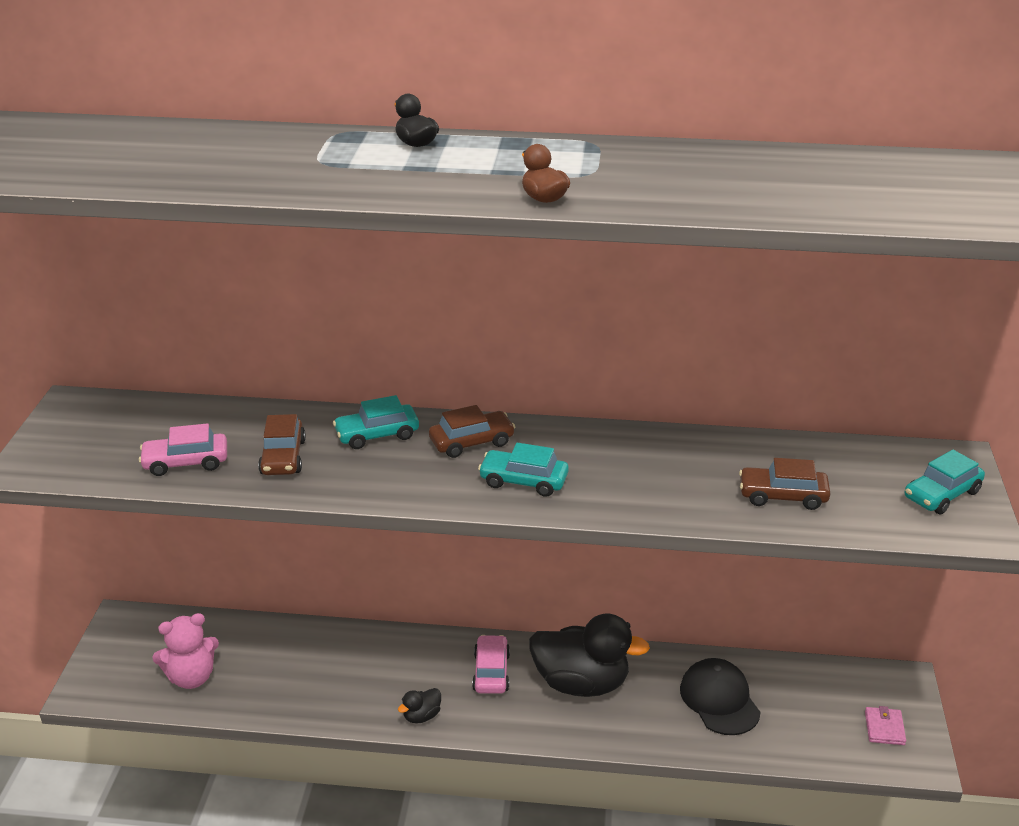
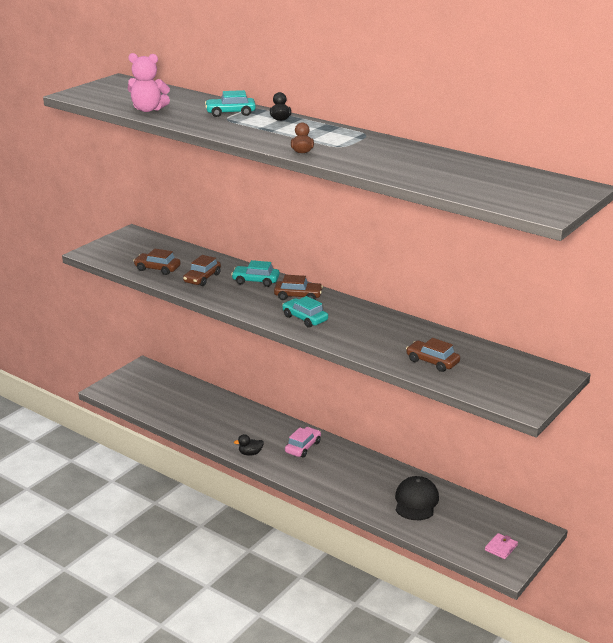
camera: 30 degrees right, 5 degrees down
pink car [139,423,227,476] -> brown car [133,248,181,275]
pink teddy bear [152,613,219,689] -> pink teddy bear moved to [128,53,170,112]
black duck [529,613,650,697] -> none
turquoise car [905,450,985,514] -> turquoise car moved to [205,90,256,117]

